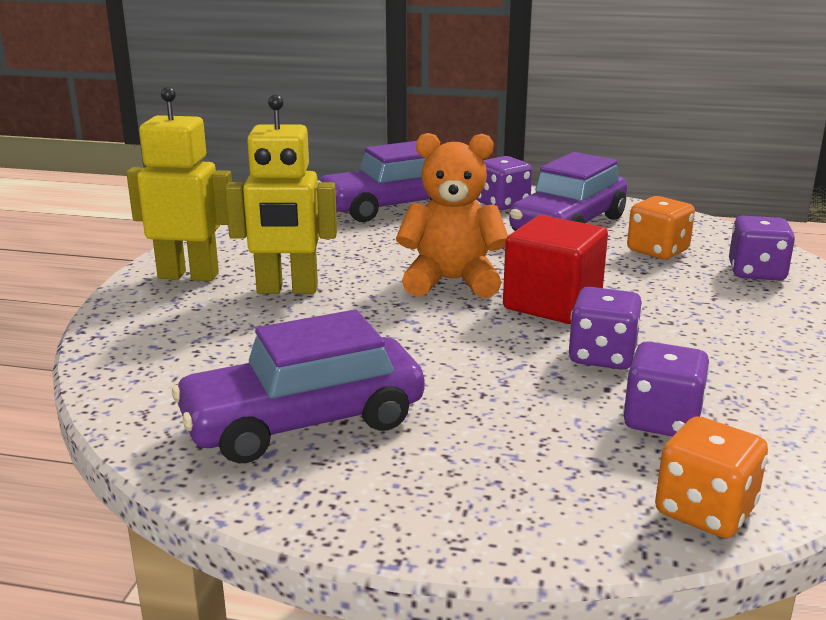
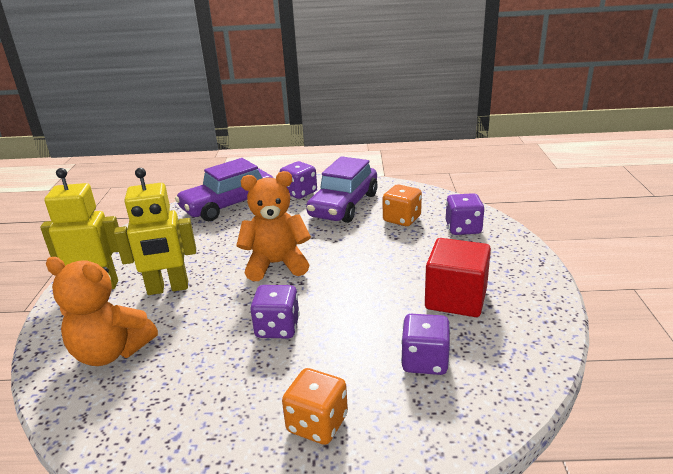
camera: 10 degrees left, 5 degrees up
purple car [172,310,425,463] -> none
red cube [503,215,608,324] -> red cube moved to [425,238,491,317]
purple dice [569,287,642,370] -> purple dice moved to [250,285,300,339]
orange dice [655,416,768,538] -> orange dice moved to [282,368,348,445]
none -> orange teddy bear [46,257,158,366]

